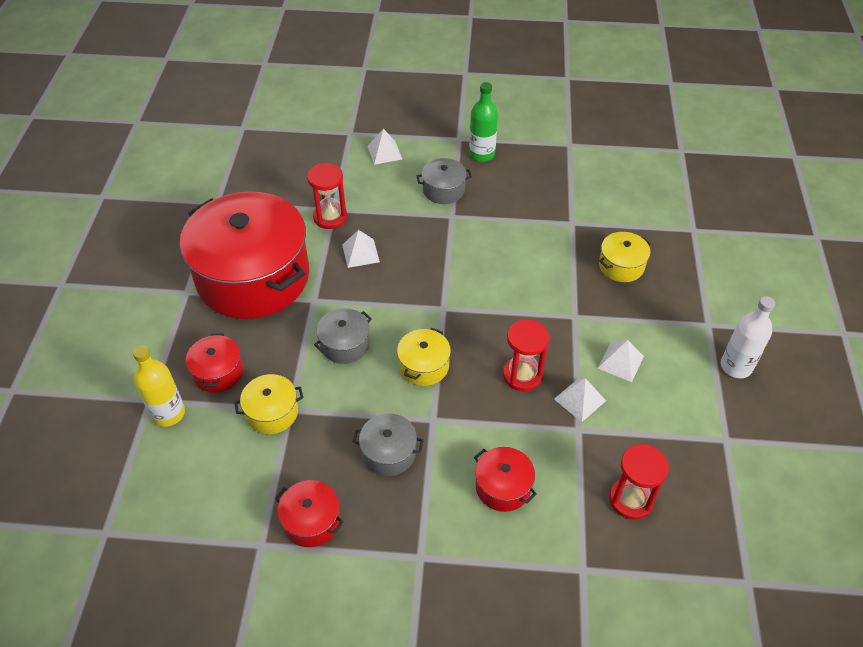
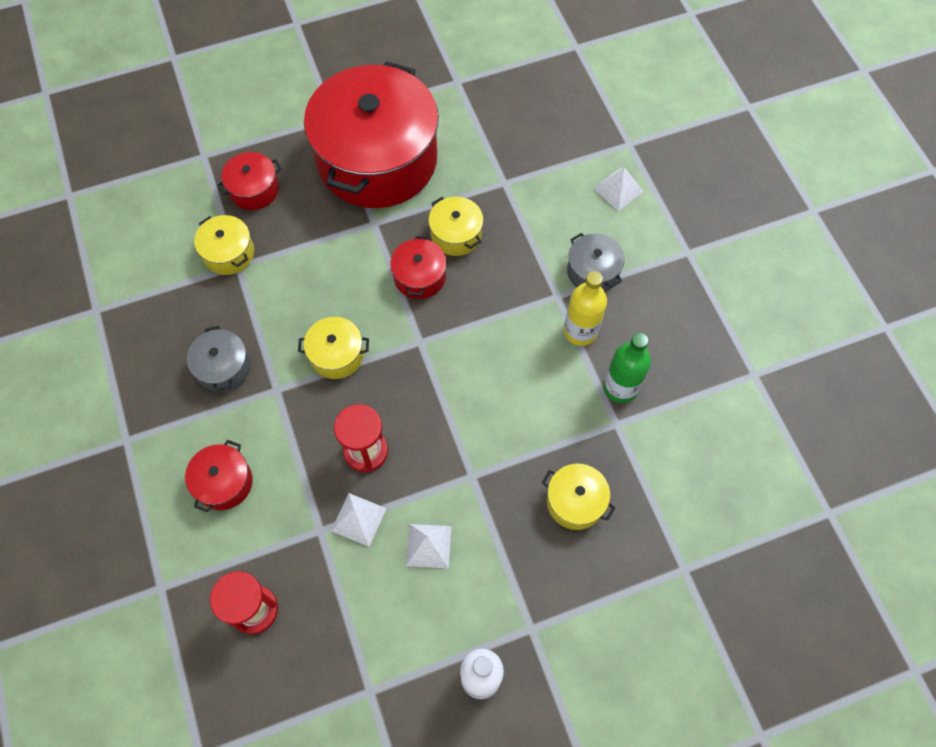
camera: 65 degrees right, 15 degrees up
yellow bottle [133,345,185,427] -> yellow bottle moved to [564,271,607,346]
red pot [275,480,344,547] -> red pot moved to [390,236,447,299]
red hourglass [307,163,347,229] -> none
grey pot [314,308,372,364] -> none
white pyramid [342,230,380,268] -> yellow pot [428,197,484,256]
green bottle [469,82,498,162] -> green bottle moved to [604,333,651,403]

